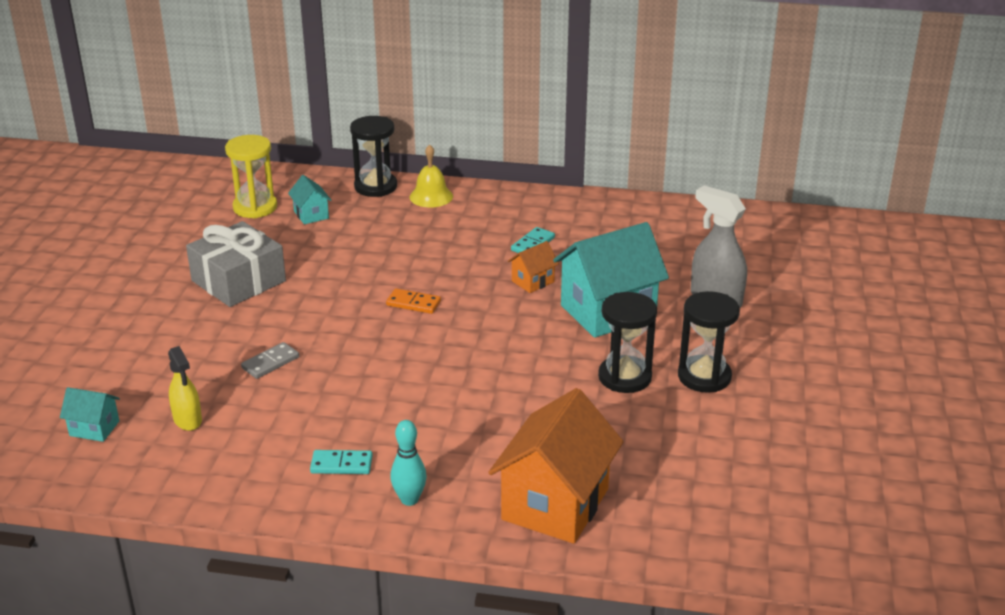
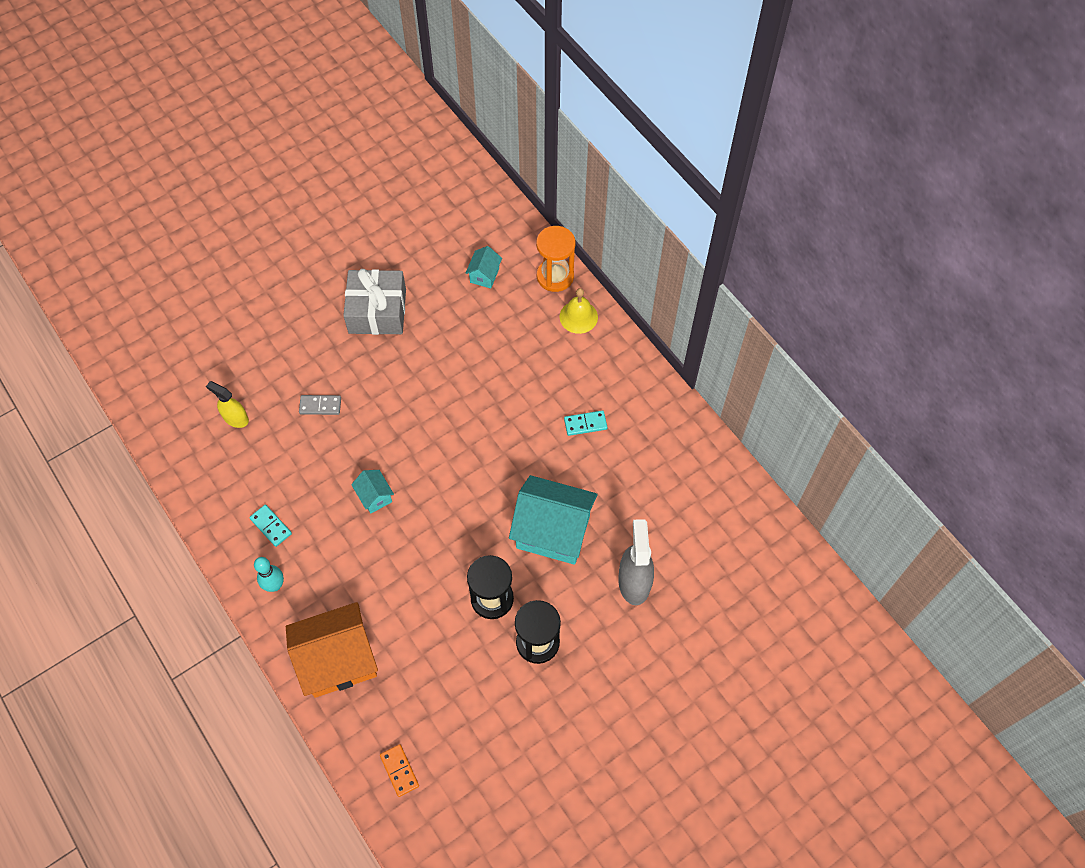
camera: 45 degrees right, 30 degrees up
turquoise house [60,387,120,442] -> turquoise house moved to [351,470,394,514]
yellow spray bottle [168,346,202,431] -> yellow spray bottle turned 105 degrees clockwise [206,381,249,428]
yellow hourglass [225,135,277,218] -> none
black hourglass [350,116,397,197] -> orange hourglass [536,226,575,292]
orange domino [386,288,441,314] -> orange domino moved to [380,744,419,797]
orange house [508,241,559,293] -> none

